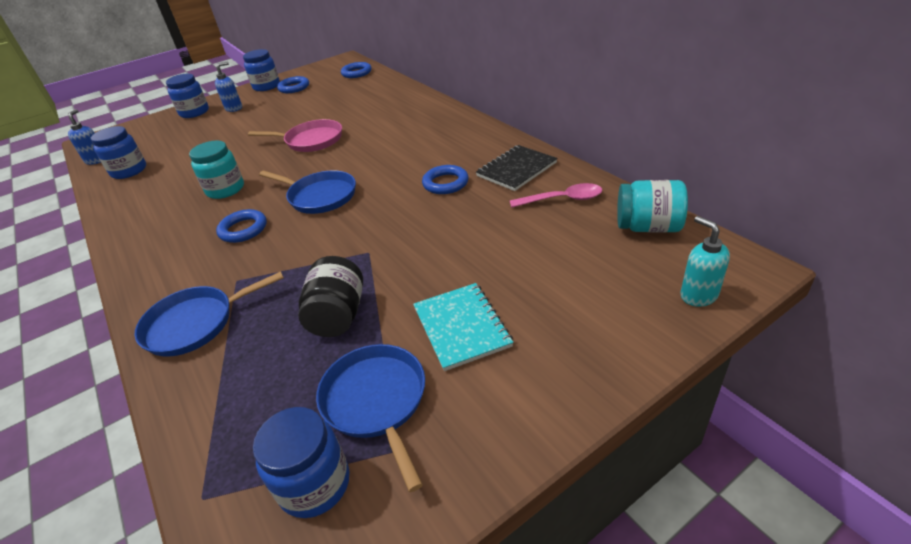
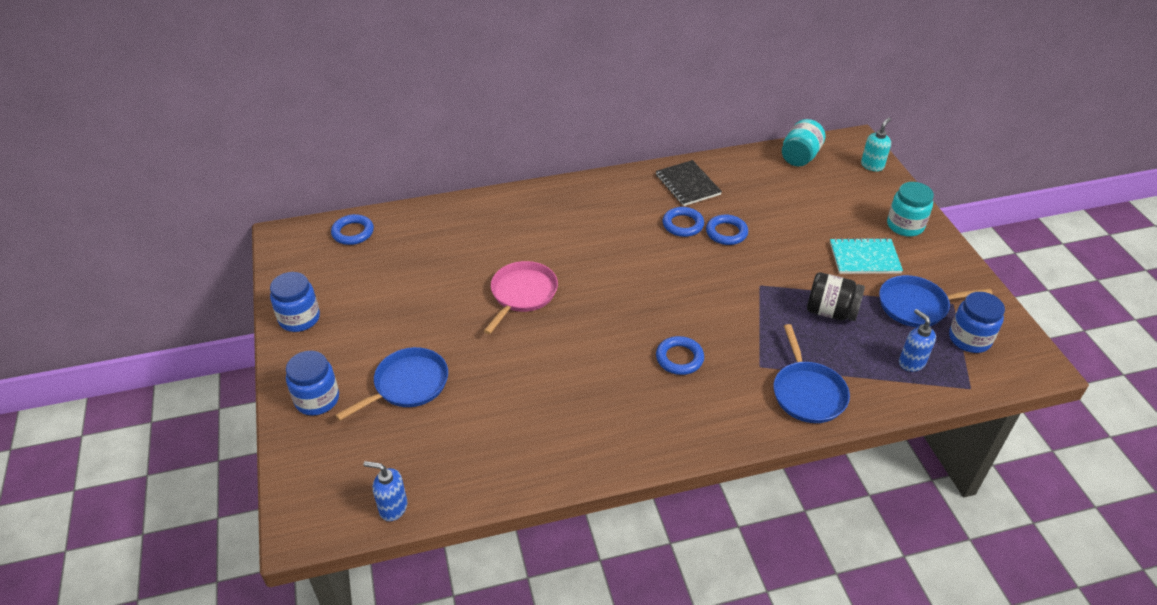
camera: 75 degrees left, 5 degrees up
blue jar [91,126,146,179] -> none
turquoise jar [189,141,244,199] -> turquoise jar moved to [887,182,934,237]
blue soap dispenser [215,61,242,112] -> blue soap dispenser moved to [899,309,936,372]
blue pan [259,170,356,214] -> blue pan moved to [335,347,448,421]
blue ring [277,76,309,93] -> blue ring moved to [706,215,748,245]
pink spoon [510,183,602,208] -> none
turquoise soap dispenser [680,216,730,307] -> turquoise soap dispenser turned 135 degrees clockwise [861,117,891,171]

